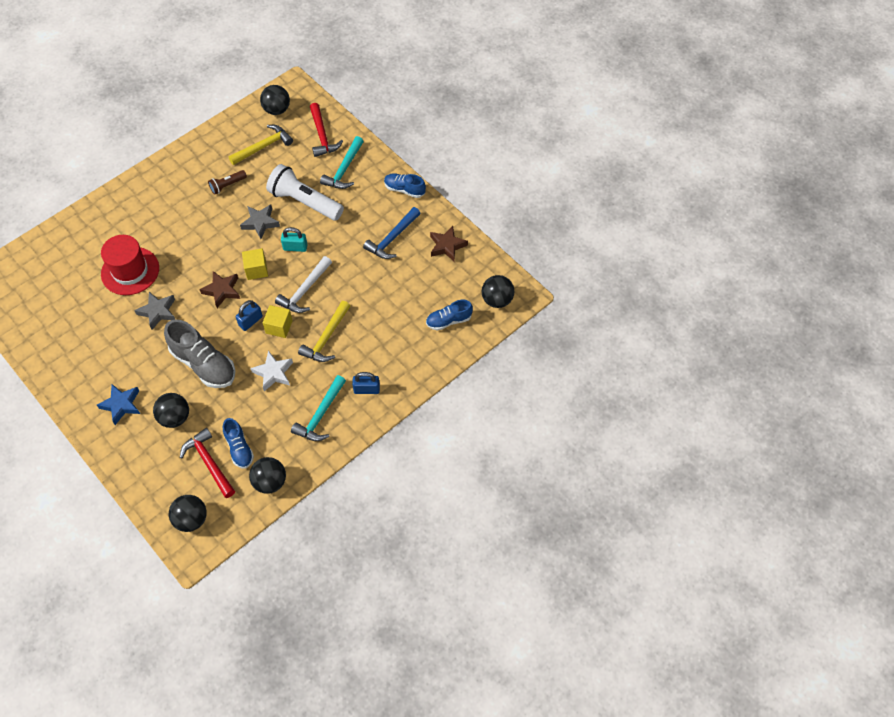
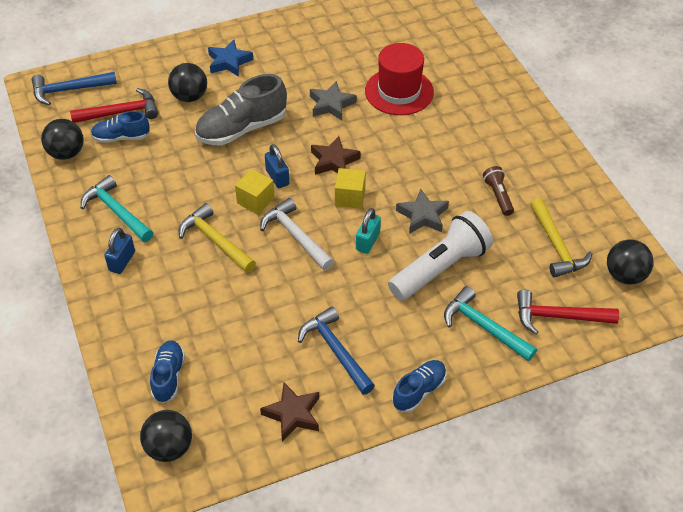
camera: 110 degrees right, 10 degrees down
black ball [169,495,207,532] -> blue hammer [32,72,117,105]
white star [250,351,293,391] -> none

